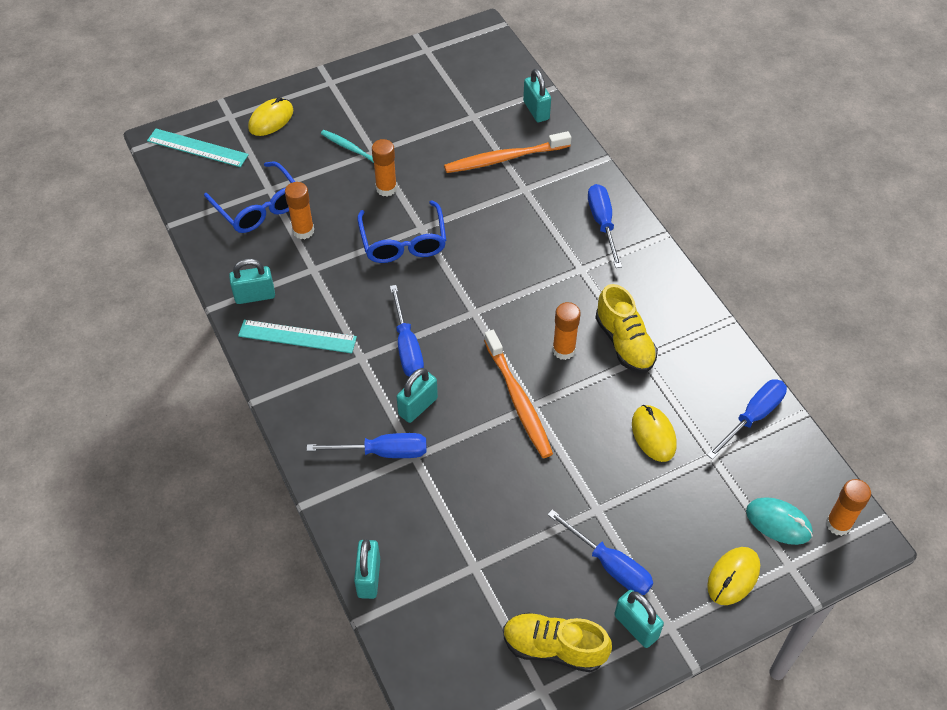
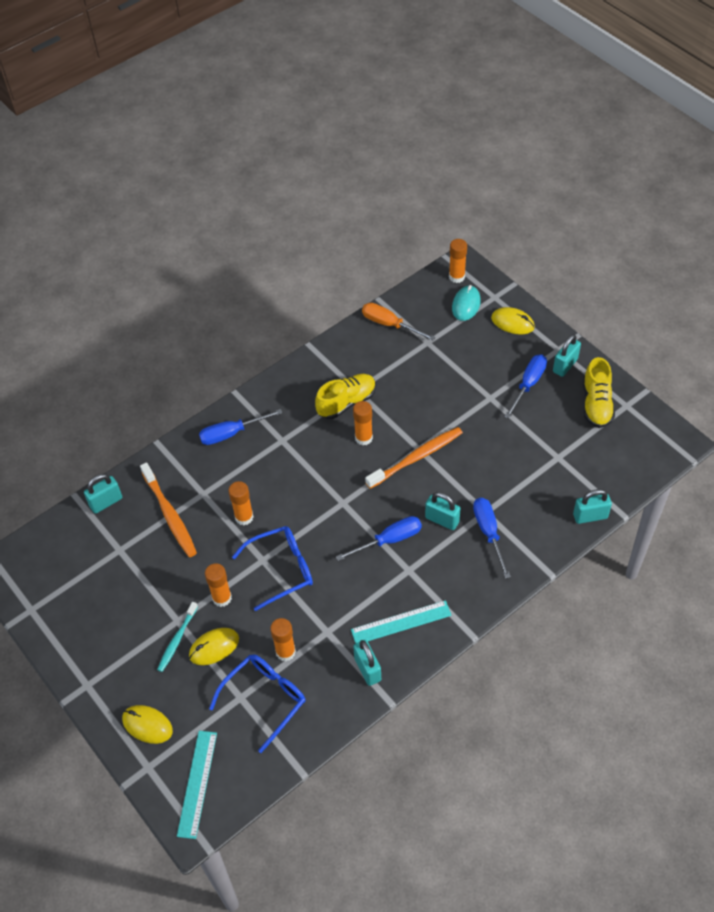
camera: 100 degrees left, 0 degrees up
turquoise ruler [238,320,357,354] -> turquoise ruler turned 75 degrees clockwise [351,600,452,644]
yellow mouse [632,405,677,462] -> yellow mouse moved to [189,628,239,665]
blue screwdriver [707,379,787,459] -> orange screwdriver [362,303,436,341]
none -> orange glue stick [228,481,253,525]

